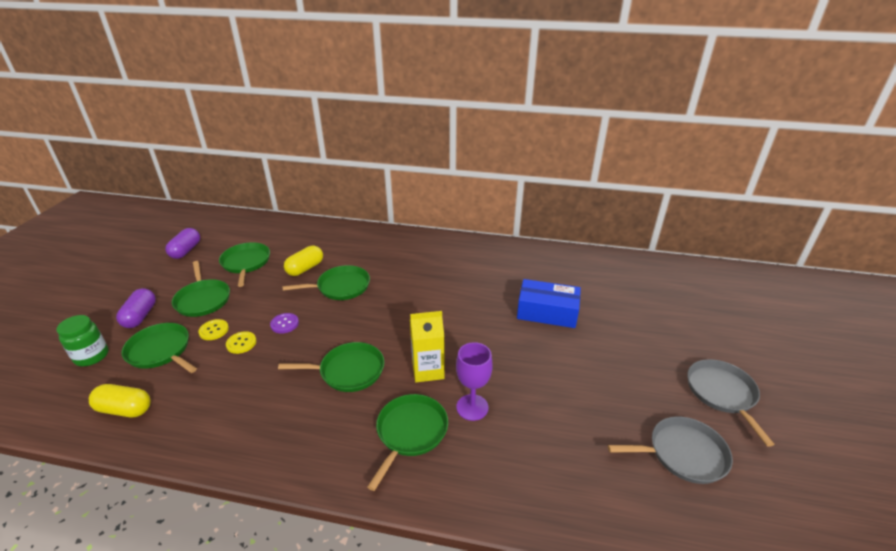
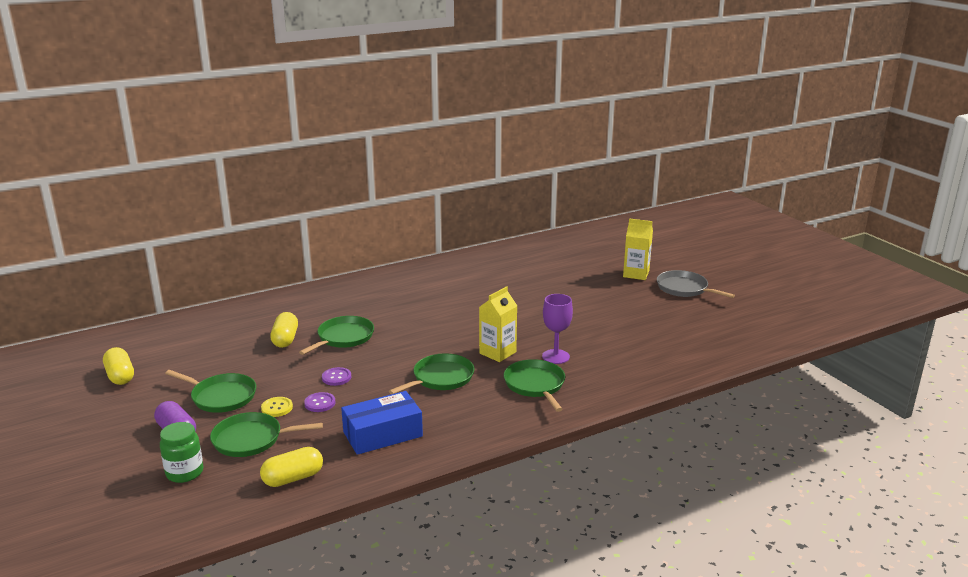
camera: 40 degrees left, 10 degrees down
purple capsule [165,228,200,259] -> yellow capsule [103,347,134,385]
green pan [219,242,270,287] -> none
yellow button [226,331,256,354] -> purple button [304,392,336,412]
blue box [517,279,581,328] -> blue box moved to [341,391,423,455]
grey pan [608,416,733,484] -> none
none -> yellow carton [623,218,653,280]

